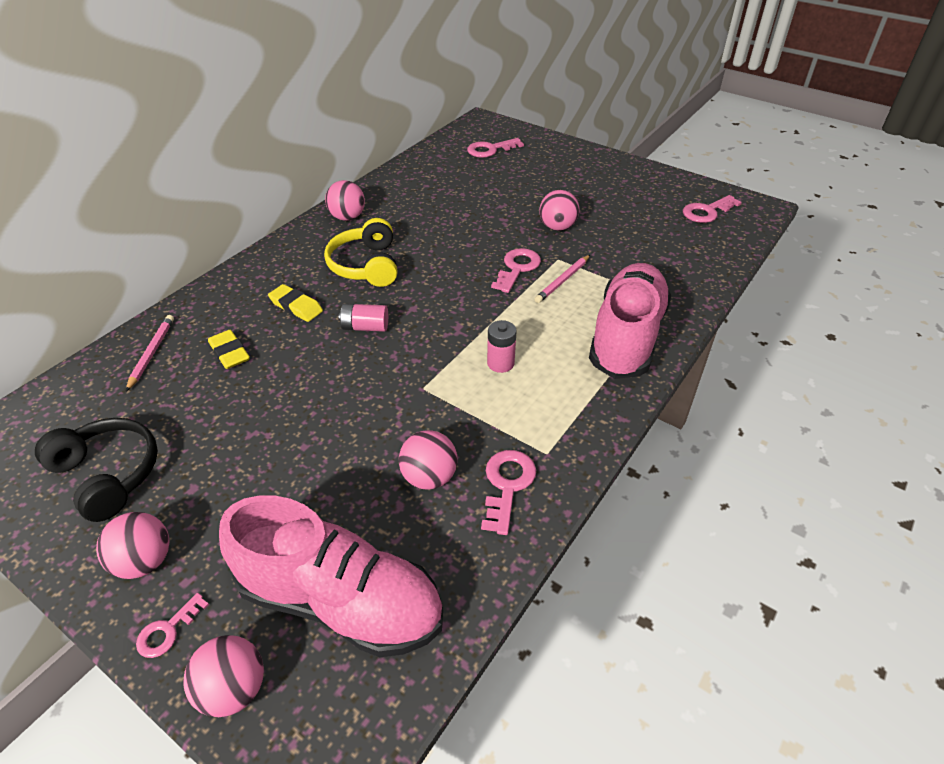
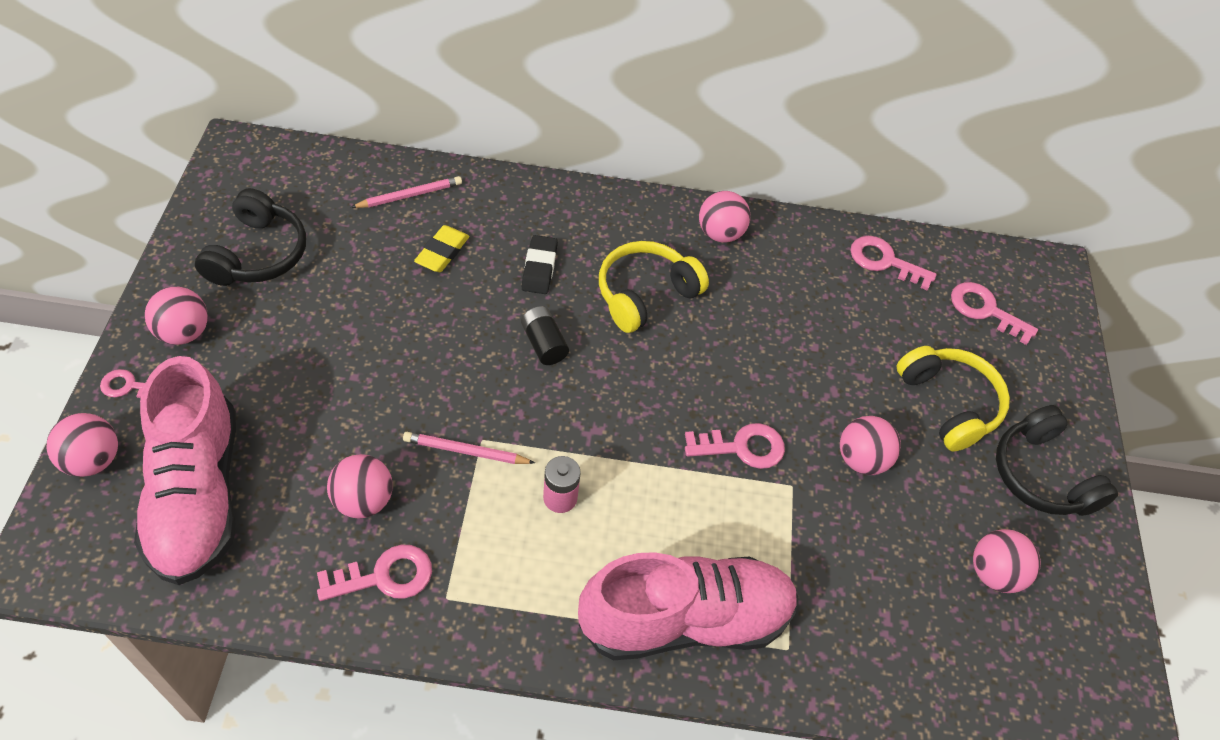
camera: 55 degrees right, 10 degrees up
yellow eraser [268,284,323,322] -> black eraser [522,235,558,294]
pink battery [339,304,388,332] -> black battery [521,306,569,365]
pink pencil [534,255,590,303] -> pink pencil moved to [403,432,535,464]
pink key [683,195,742,223] -> pink key moved to [850,236,937,290]
none -> yellow headphones [897,346,1010,452]
none -> pink ball [973,529,1041,593]
none -> black headphones [996,405,1118,516]

